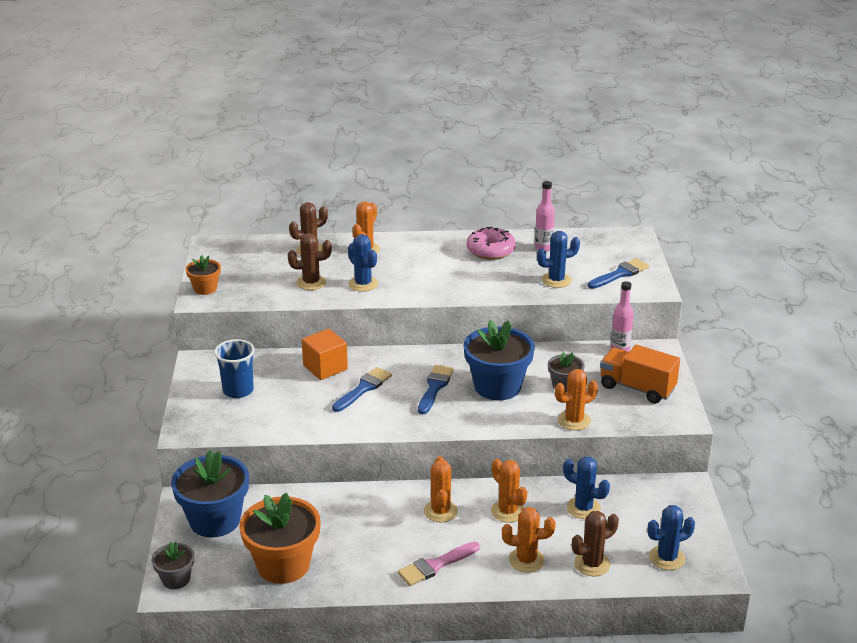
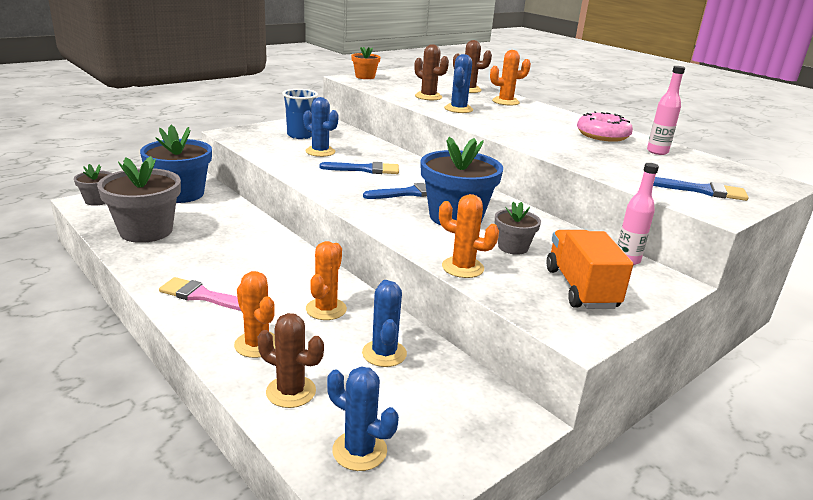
camera: 50 degrees right, 5 degrees down
orange flower pot [240,493,321,584] -> grey flower pot [97,156,181,243]
orange cube [302,329,348,380] -> none
orange cactus [424,456,458,522] -> none
blue cactus [537,231,580,288] -> blue cactus moved to [303,97,339,157]

